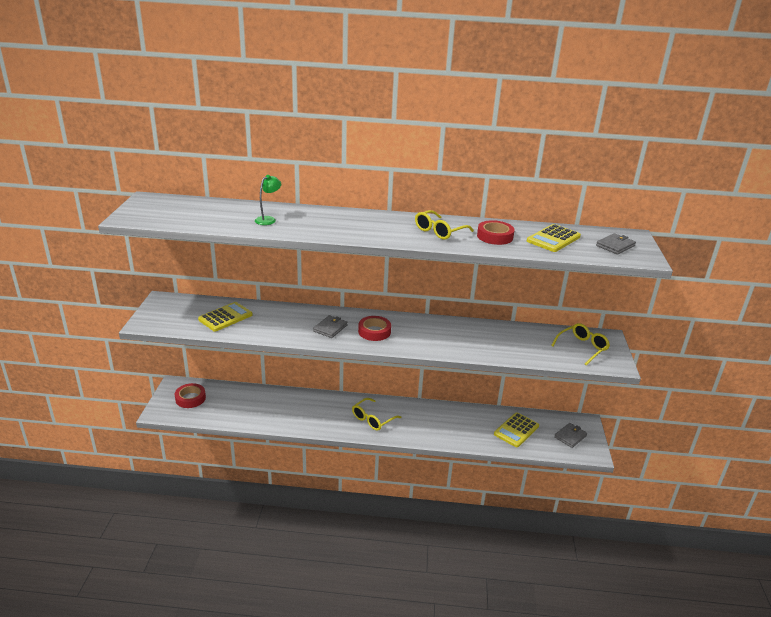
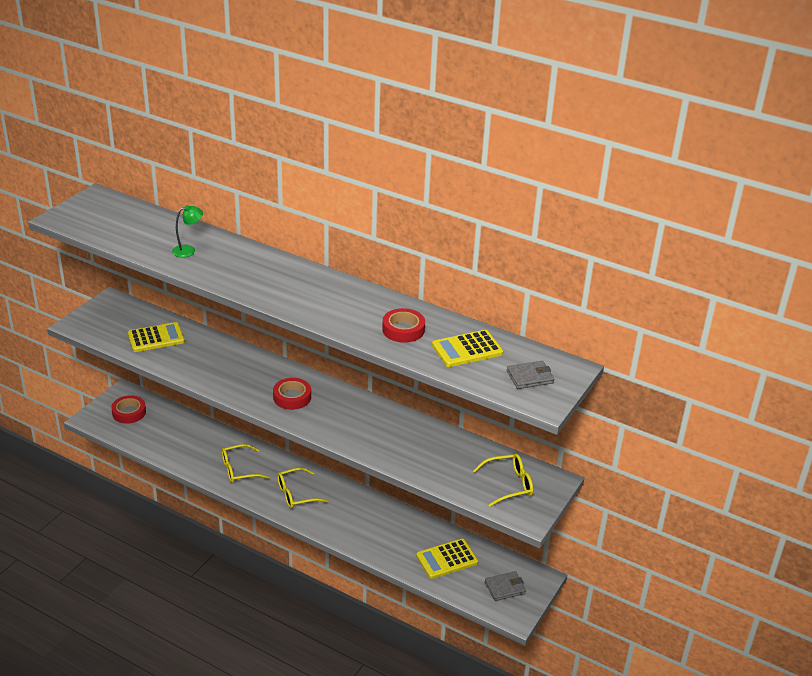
camera: 25 degrees right, 5 degrees up
grey wallet [313,315,348,338] -> none
yellow glasses [415,210,474,240] -> yellow glasses moved to [222,444,270,483]

